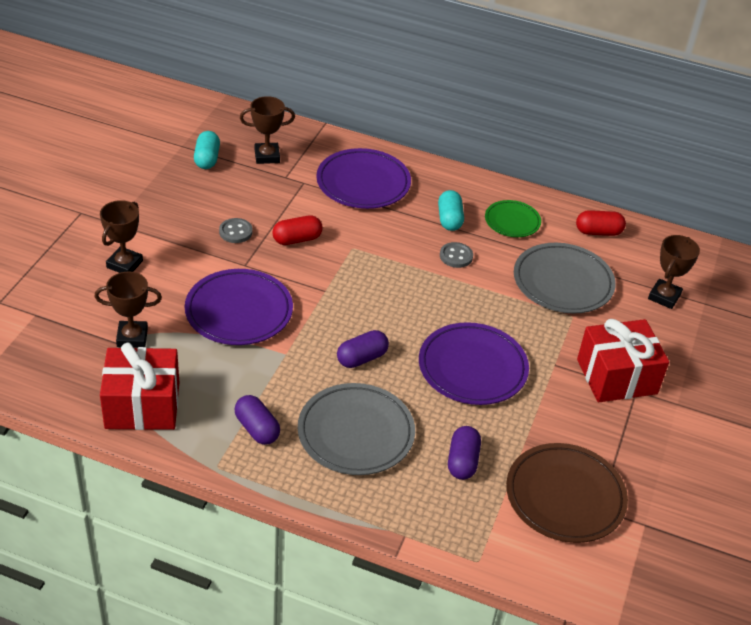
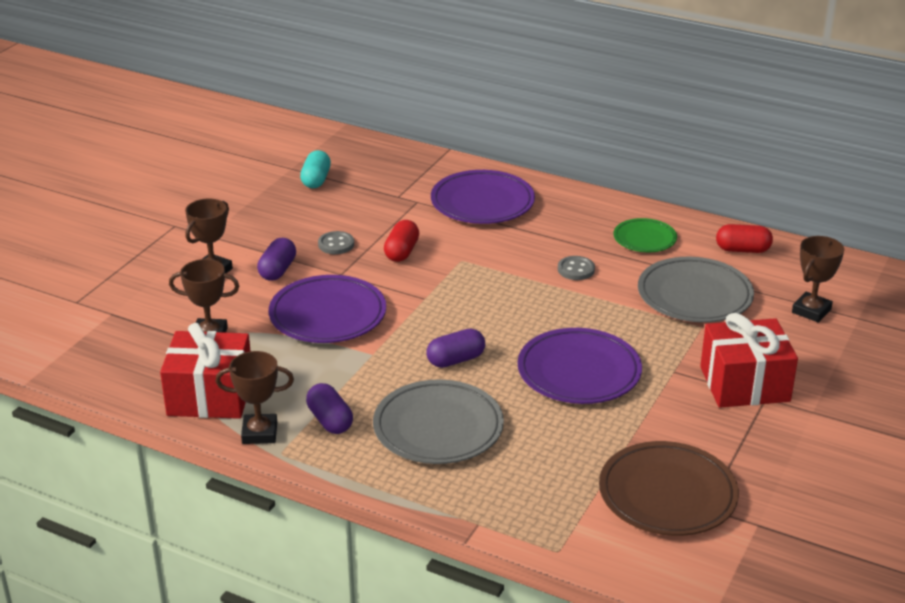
camera: 10 degrees right, 10 degrees down
brown trophy [240,96,295,164] -> brown trophy moved to [216,351,294,444]
red capsule [272,215,323,245] -> red capsule turned 60 degrees counterclockwise [384,220,419,262]
turquoise capsule [438,190,464,231] -> none
purple capsule [448,426,481,480] -> purple capsule moved to [257,238,296,281]

